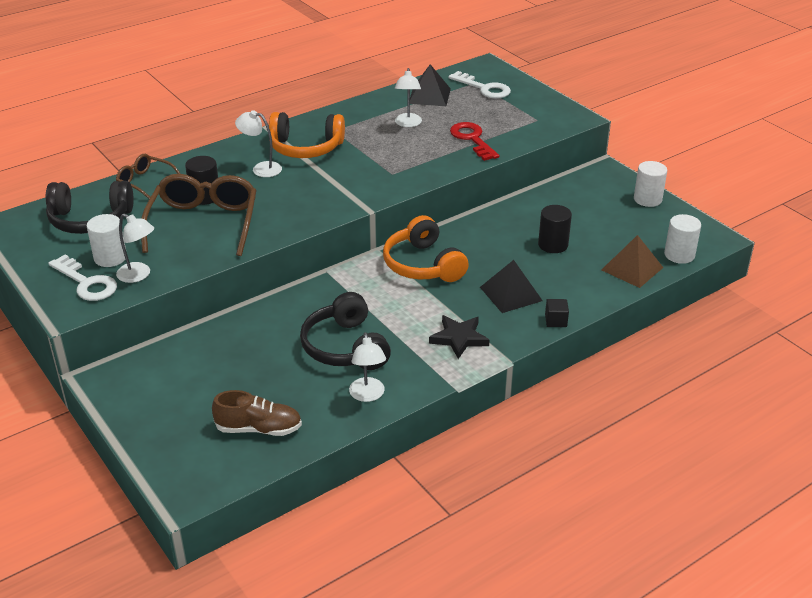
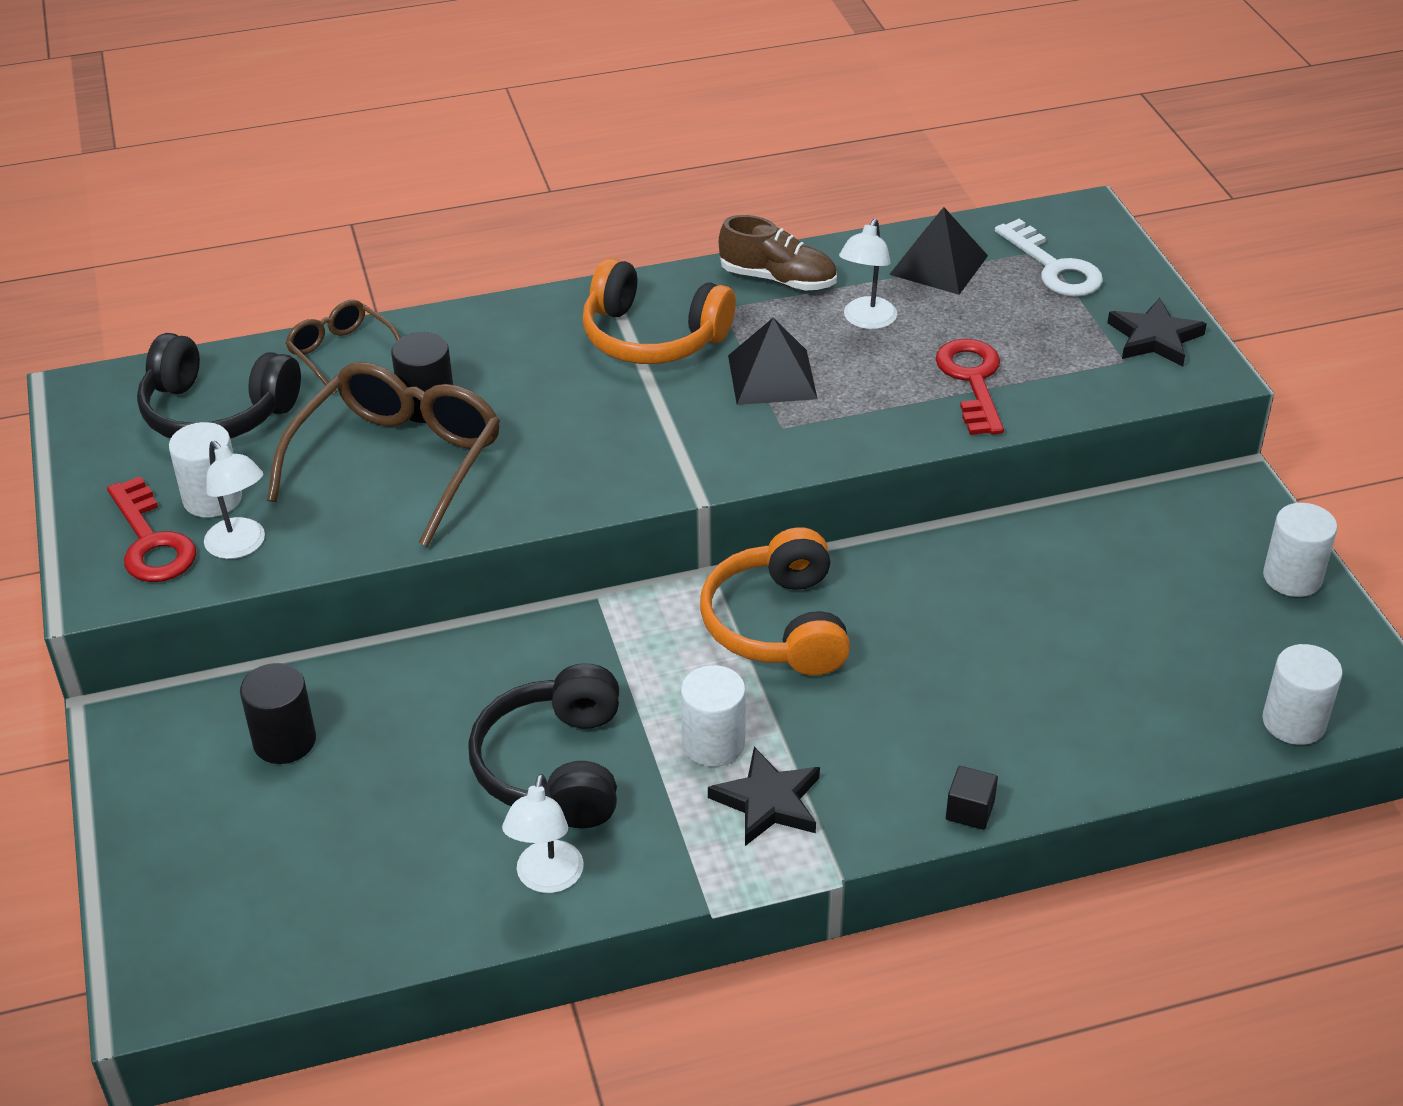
camera: 20 degrees right, 5 degrees up
white key [48,255,117,301] -> red key [107,476,196,582]
brown shoe [212,390,302,436] -> brown shoe moved to [719,215,837,291]
white lamp [235,110,282,177] -> none
black pyramid [480,260,543,313] -> black pyramid moved to [728,318,818,405]
black cylinder [538,205,572,253] -> black cylinder moved to [240,663,316,764]
brown pyramid [601,235,663,288] -> none
none -> white cylinder [681,665,746,767]
none -> black star [1107,298,1207,366]

